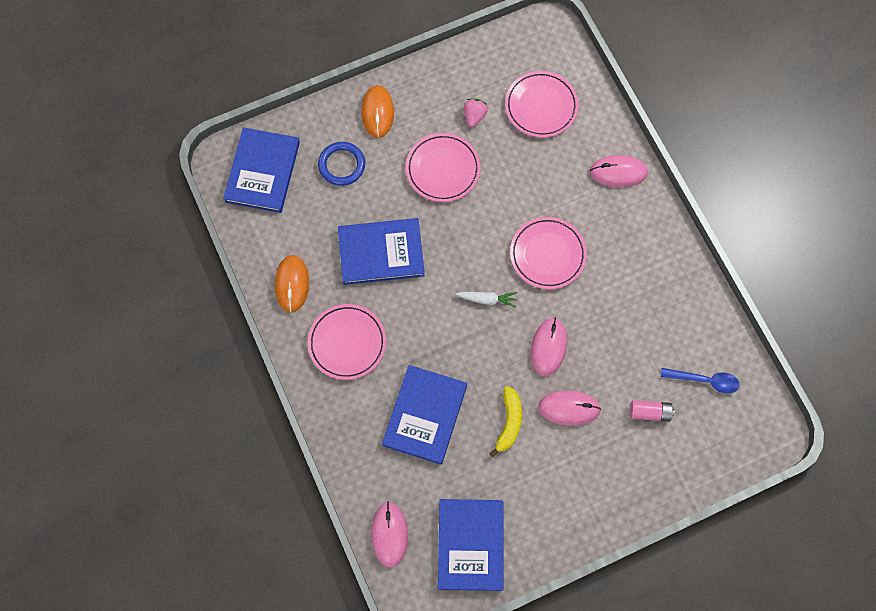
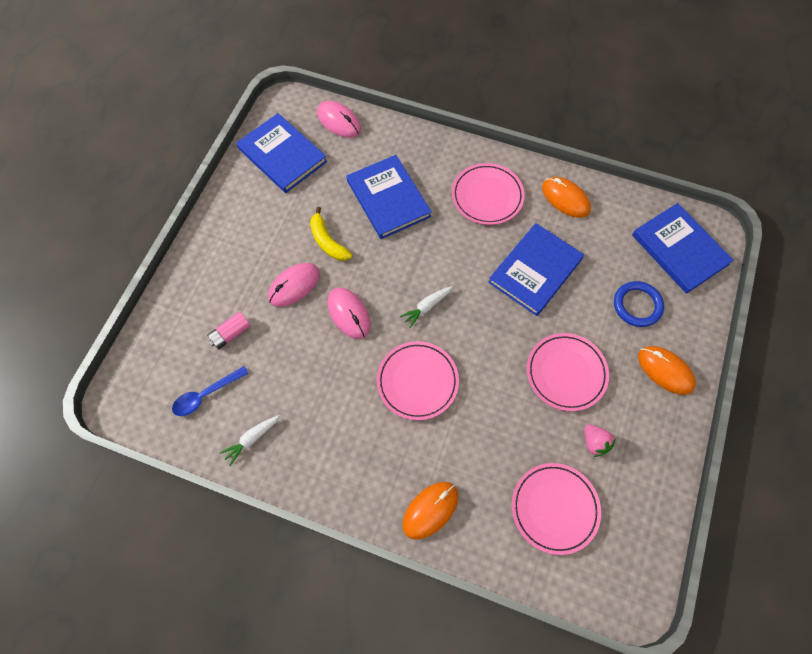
camera: 135 degrees right, 5 degrees down
pink mouse [590,155,648,187] -> orange mouse [402,482,458,540]
none -> white carrot [220,415,280,466]

